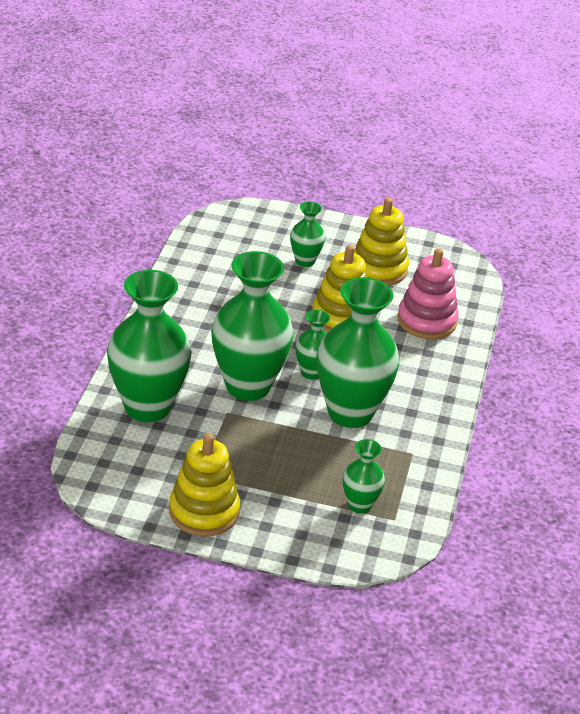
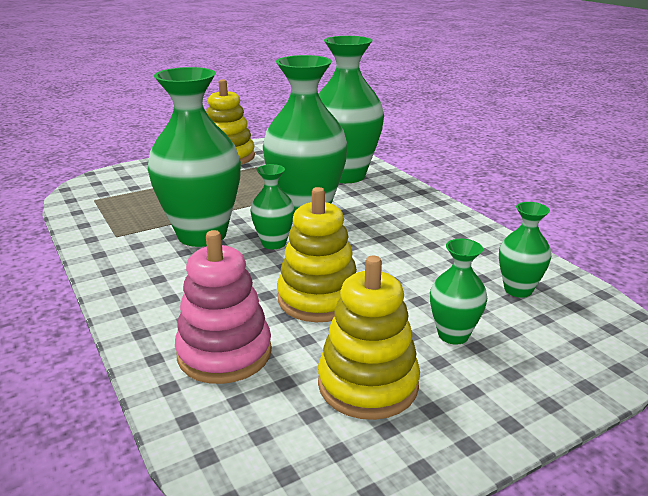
camera: 140 degrees right, 10 degrees down
green vase [343,439,385,514] -> green vase moved to [499,202,551,298]

